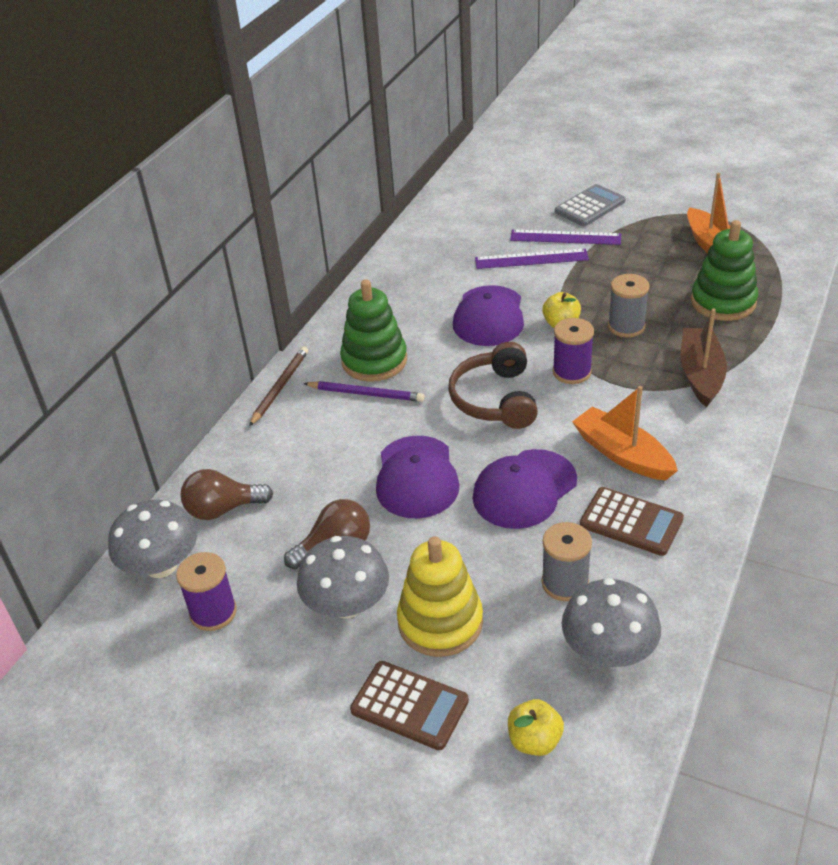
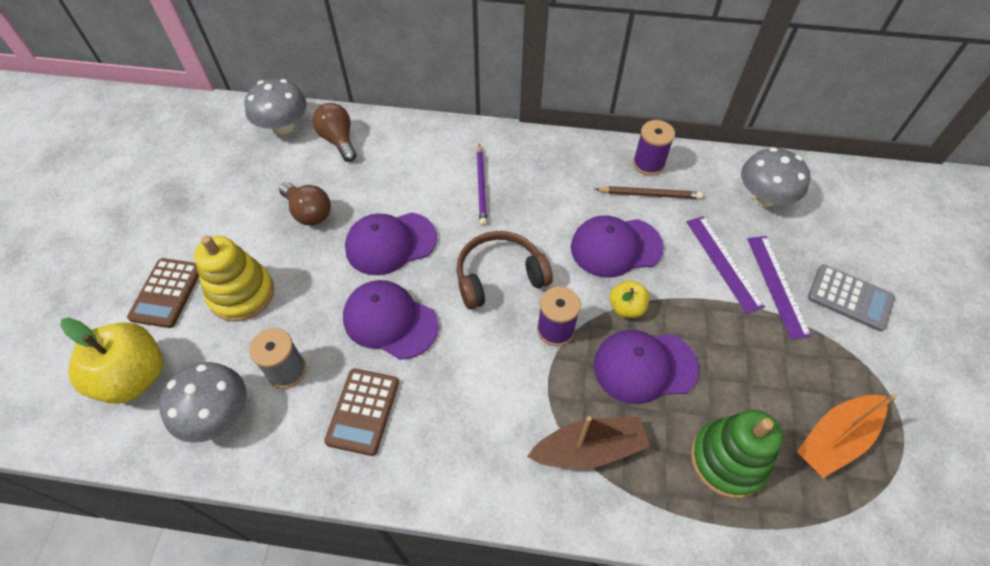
camera: 70 degrees right, 15 degrees up
purple spool [176,552,237,631] -> purple spool moved to [633,120,675,176]
brown pencil [249,347,308,426] -> brown pencil moved to [595,186,703,199]
grey mushroom [297,536,389,618] -> grey mushroom moved to [741,147,810,207]
green stacking toy [340,280,407,382] -> none
yellow apple [508,699,564,756] -> yellow apple [60,318,163,404], size x1.91
orange boat [572,386,678,481] -> none
grey spool [608,274,650,338] -> purple cap [594,330,699,404]

